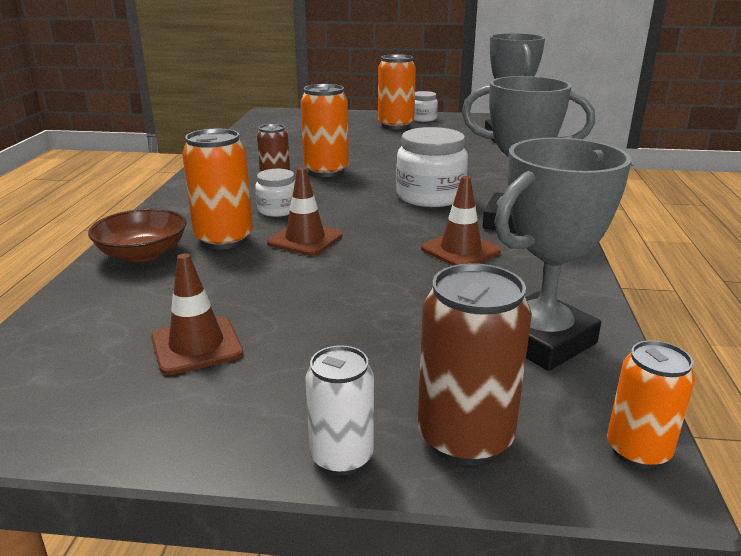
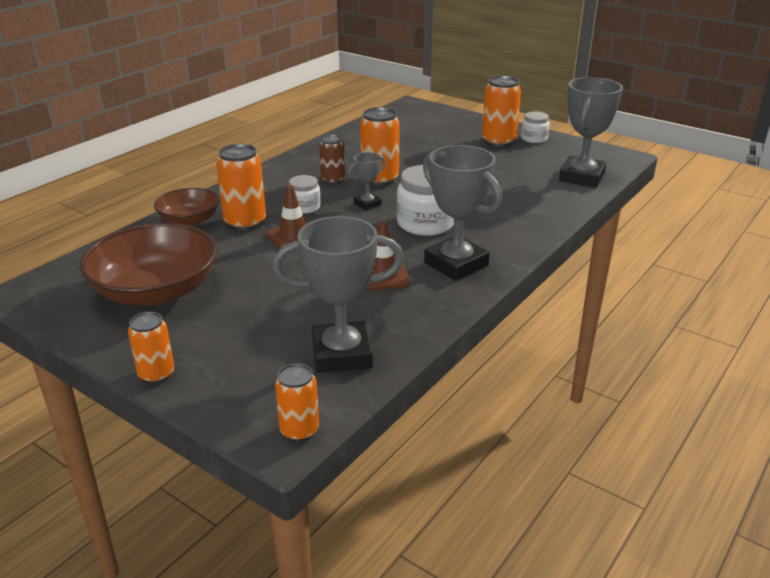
camera: 30 degrees right, 5 degrees up
brown traffic cone [151,253,243,375] -> brown bowl [80,223,217,306]
white can [306,345,374,475] -> orange can [128,312,174,384]
brown can [418,263,532,465] -> none
none -> grey trophy [348,152,386,210]

